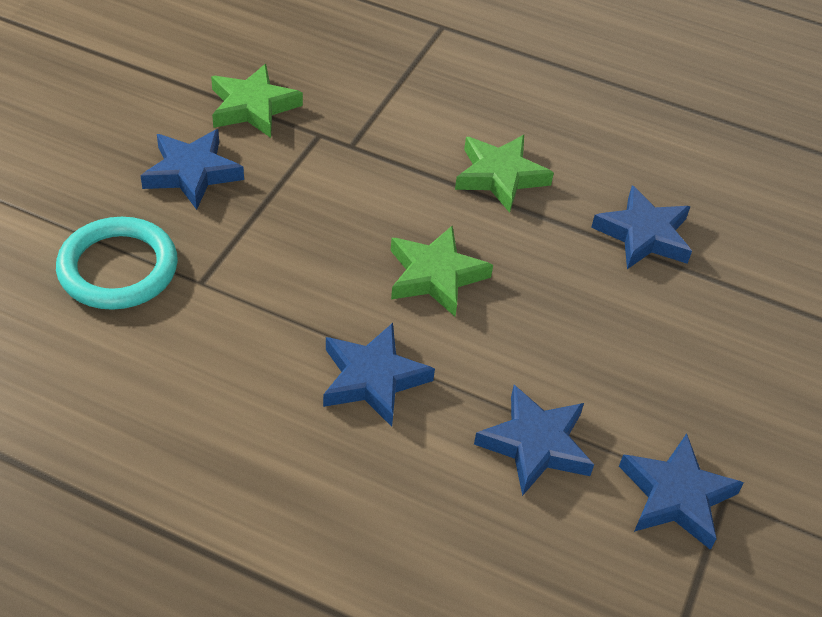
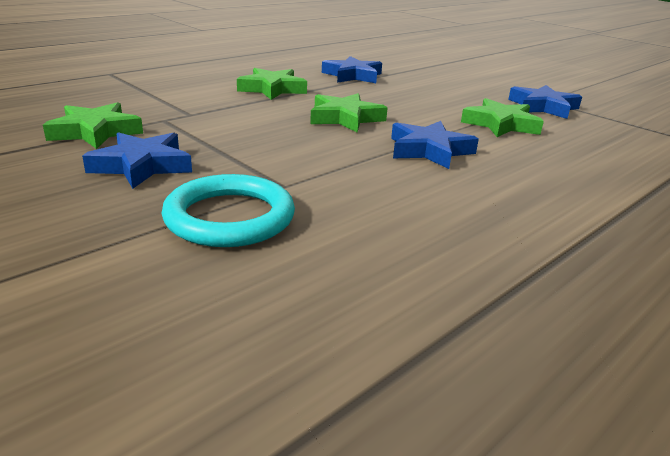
camera: 65 degrees left, 20 degrees down
blue star [474,385,594,496] -> green star [461,98,544,137]

